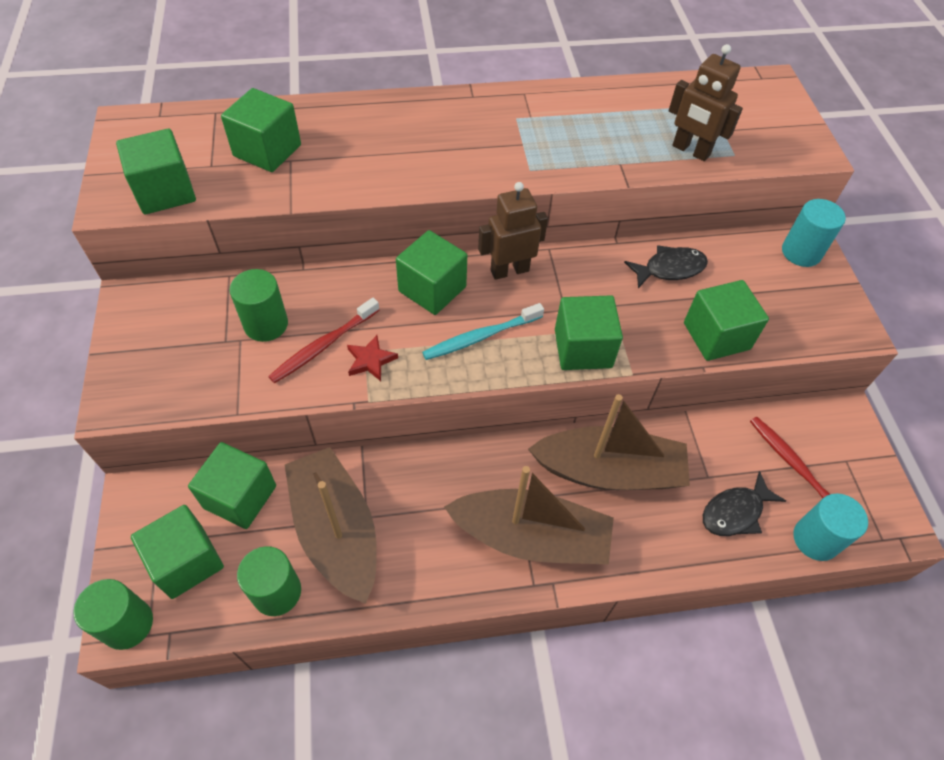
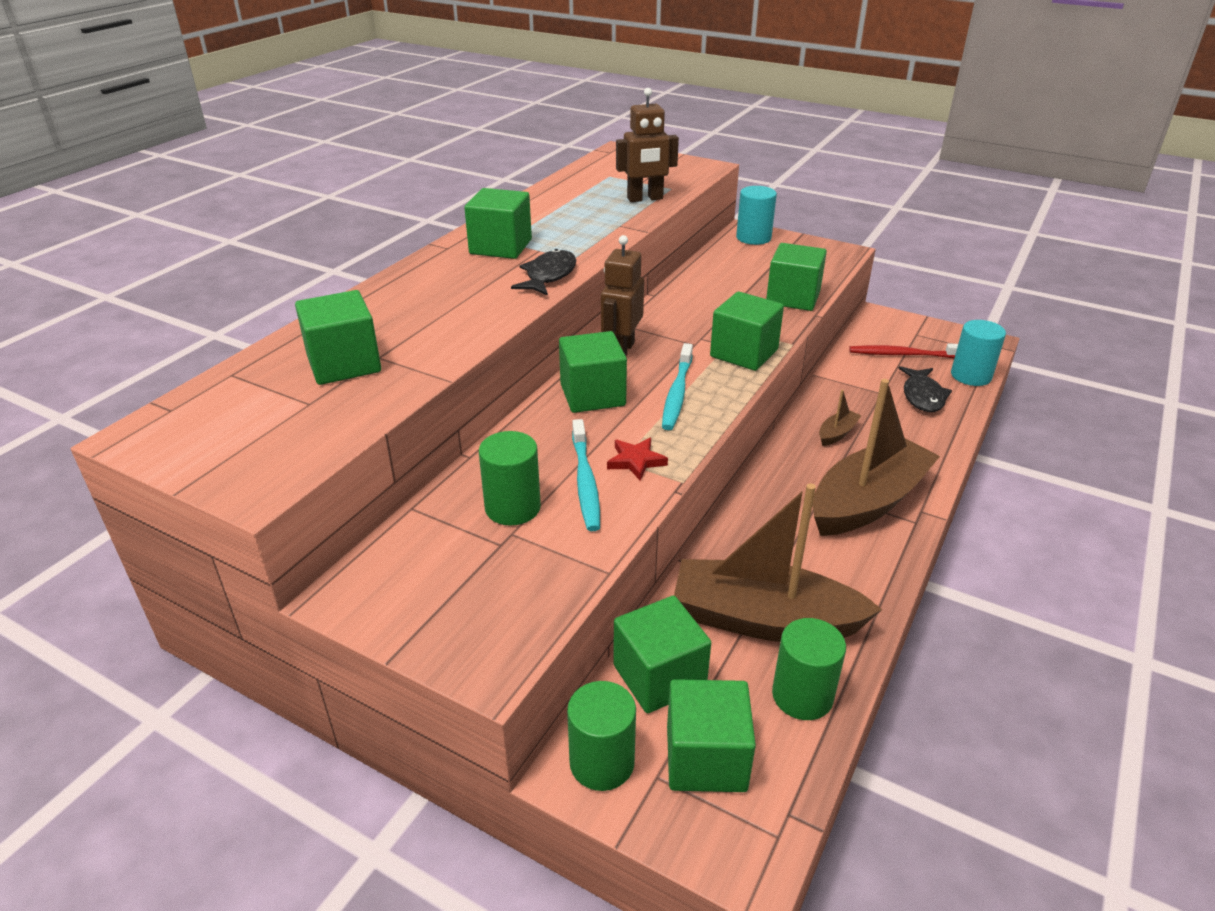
camera: 50 degrees left, 20 degrees down
green cylinder [73,579,153,650] -> green cylinder moved to [567,681,636,791]
green cube [116,129,196,214] -> green cube moved to [464,188,532,259]
red toothbrush [268,298,379,383] -> turquoise toothbrush [572,419,600,531]
brown boat [528,394,690,490] -> brown boat [819,390,862,446], size x0.40
black fish [624,245,708,288] -> black fish moved to [511,249,576,296]

